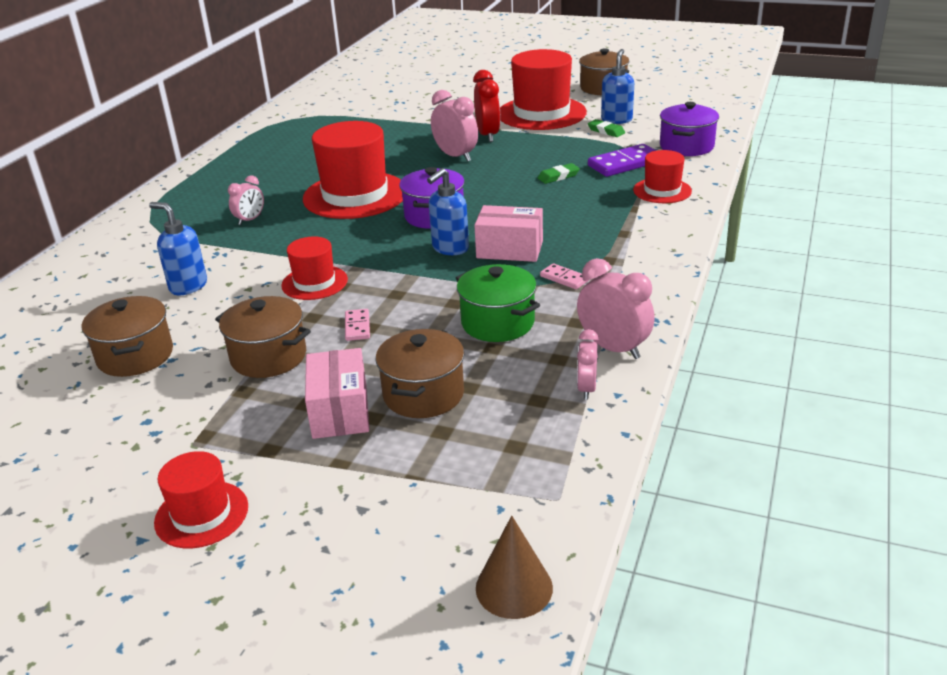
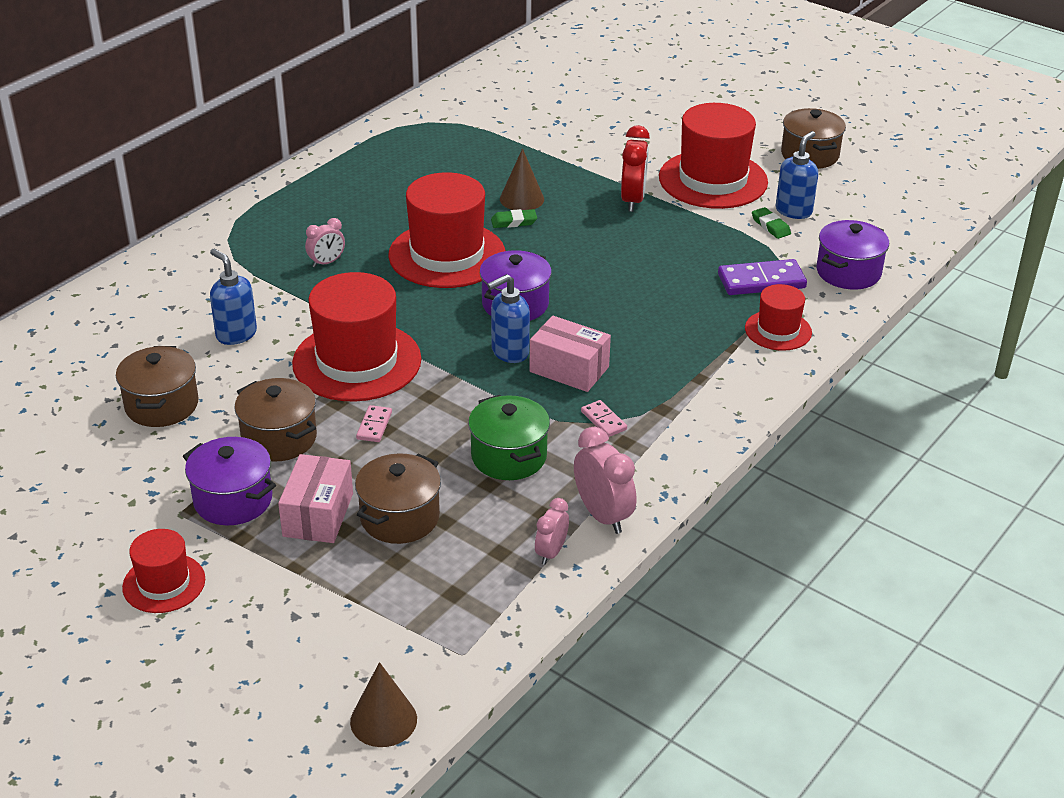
camera: 15 degrees right, 5 degrees up
red hat [281,236,348,300] -> red hat [292,272,422,402], size x1.86
pink clock [431,90,478,162] -> none
green eraser [538,163,580,184] -> green eraser moved to [491,209,537,228]
none -> purple pot [183,437,276,525]
none -> brown cone [500,148,544,210]

